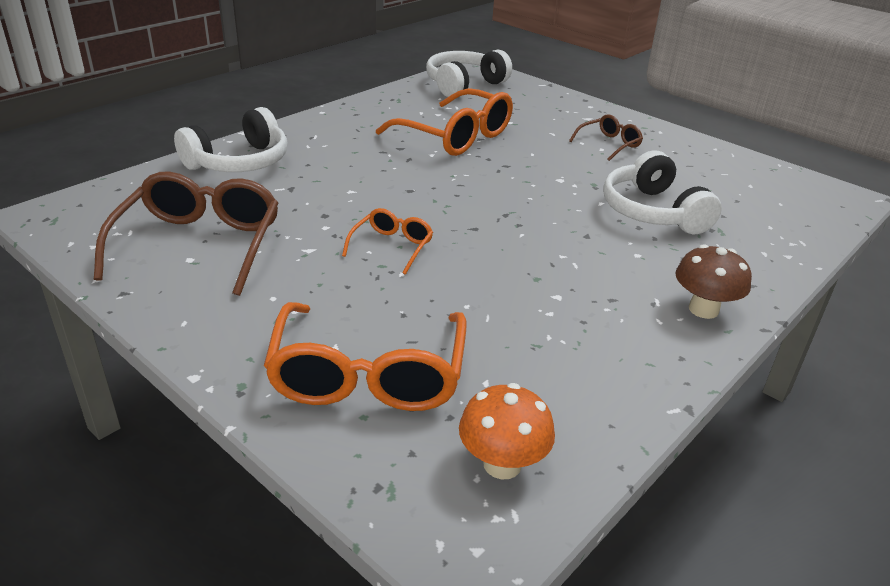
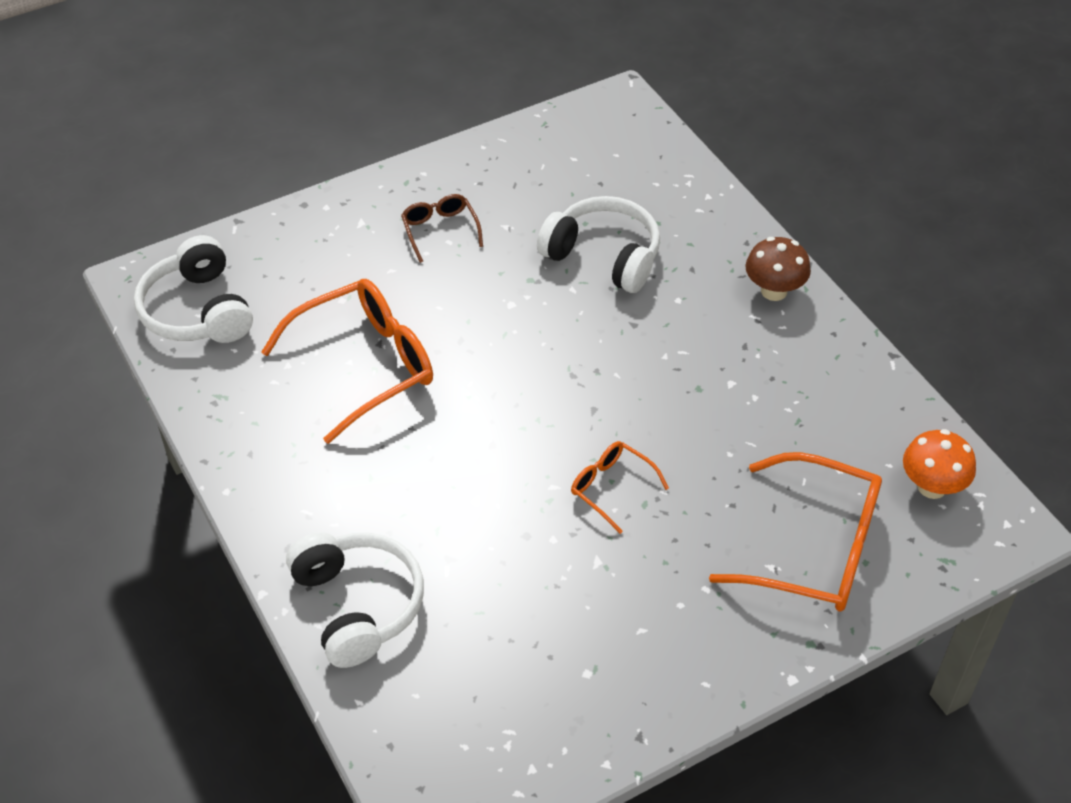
camera: 70 degrees left, 15 degrees up
brown glasses [94,171,279,296] -> none
white headphones [603,150,722,234] -> white headphones turned 150 degrees counterclockwise [537,196,660,293]

